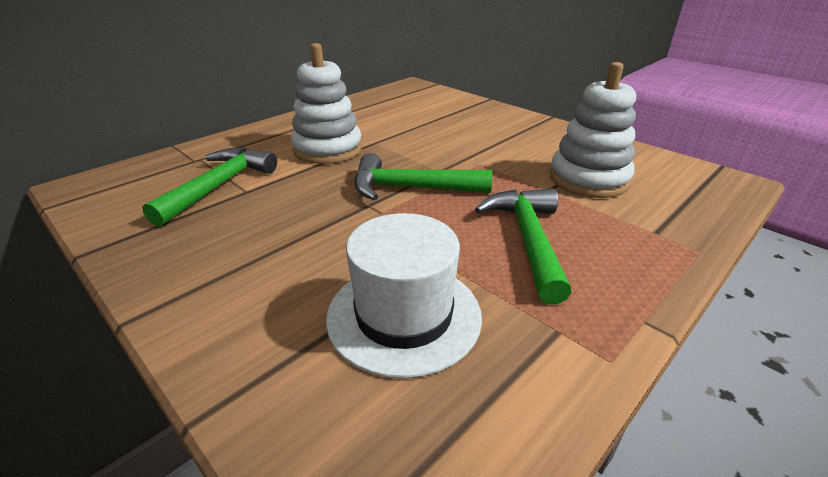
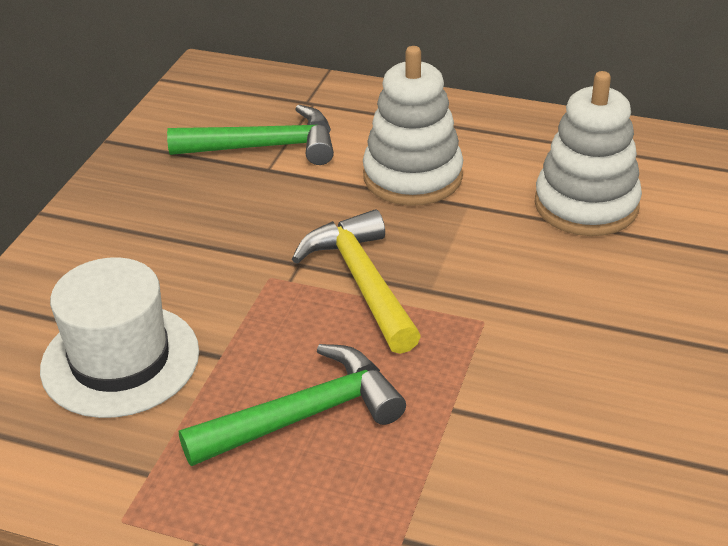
camera: 65 degrees right, 5 degrees up
green hammer [354,153,492,200] -> yellow hammer [292,209,421,354]
white stacking toy [550,62,636,198] -> white stacking toy moved to [535,71,642,236]

